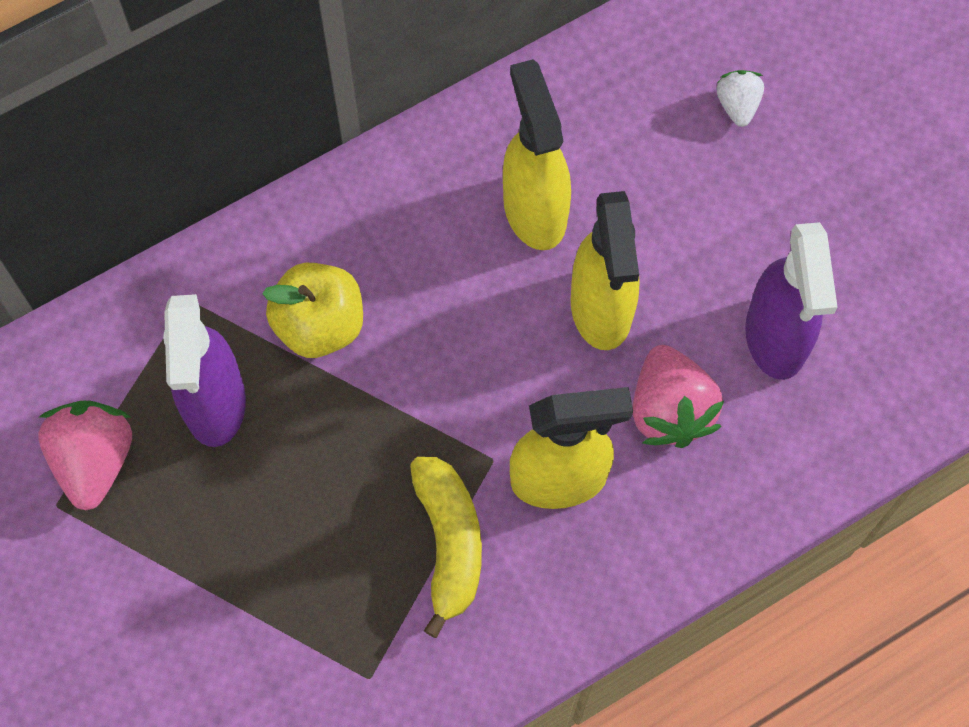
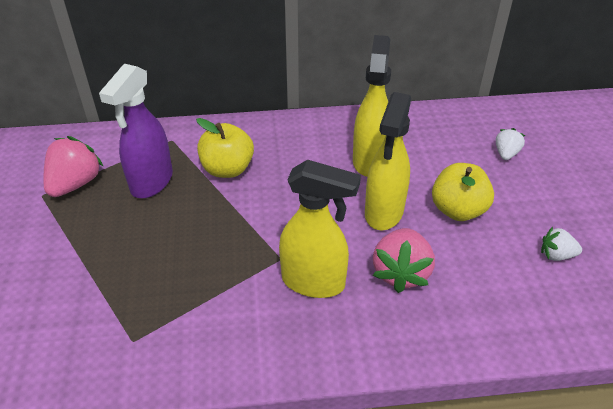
camera: 25 degrees right, 25 degrees down
yellow banana [410,457,482,638] -> none
purple spray bottle [745,222,837,380] -> none
none -> yellow apple [432,163,494,221]
none -> white strawberry [541,227,582,261]

